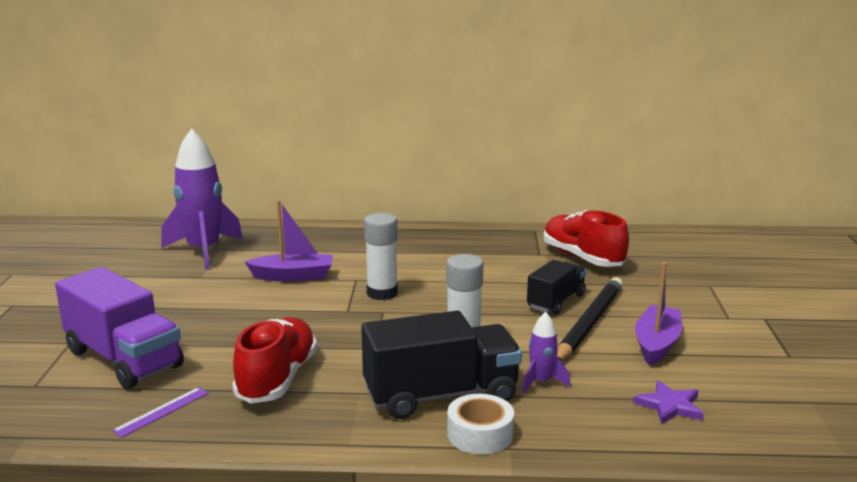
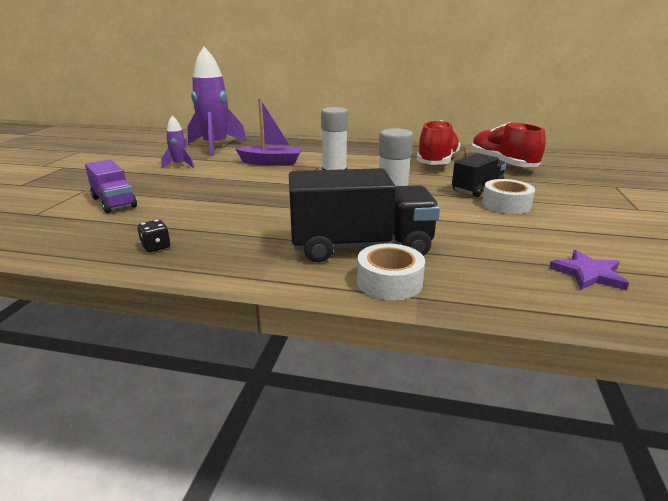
camera: 10 degrees right, 5 degrees up
purple truck [55,267,184,389] -> purple truck [85,160,137,213], size x0.59
purple ruler [112,387,209,438] -> none
red shoe [232,317,317,403] -> red shoe moved to [417,120,460,165]
purple rocket [522,312,570,393] -> purple rocket moved to [161,116,194,168]
black pencil [557,277,623,361] -> white tape [482,179,535,214]
purple boat [635,262,682,365] -> none
none -> black dice [137,220,171,252]

